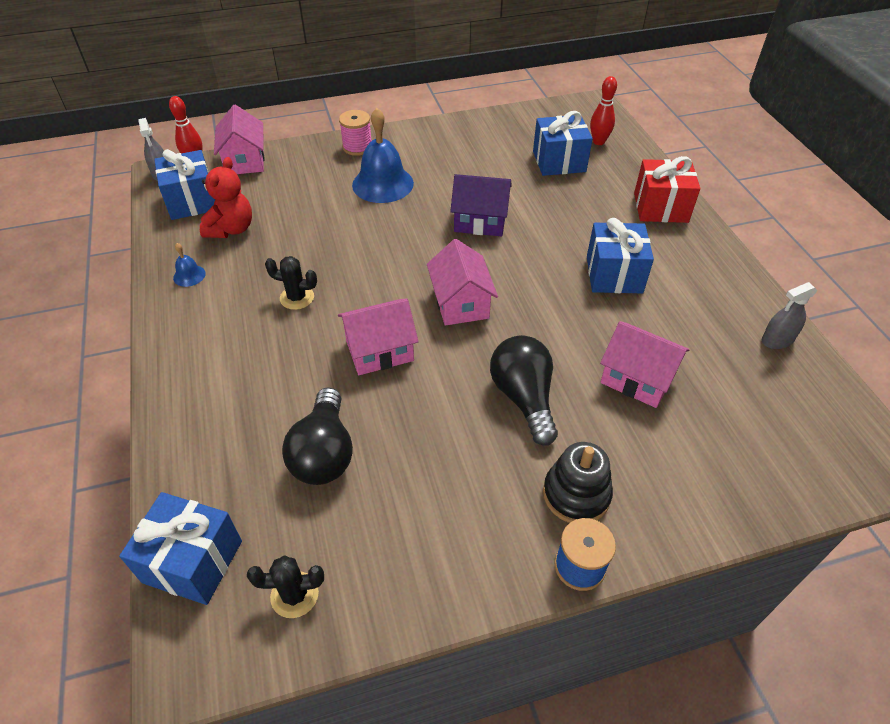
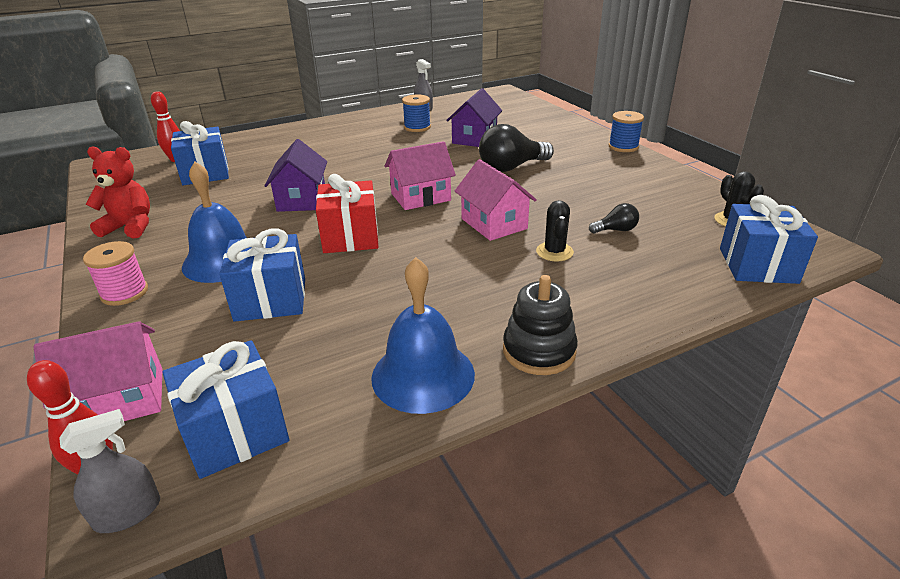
camera: 100 degrees left, 15 degrees down
blue bell [173,243,206,287] -> blue bell [371,257,475,414], size x2.23
red teddy bear [200,157,252,238] -> red teddy bear moved to [86,146,150,238]
black cactus [265,256,317,310] -> black cactus moved to [536,200,574,261]
black light bulb [282,387,353,485] -> black light bulb [589,203,639,233], size x0.50
black stacking toy [543,442,613,523] -> black stacking toy moved to [503,275,578,375]
blue gift [587,218,654,293] -> blue gift moved to [219,228,305,322]
pink house [600,321,689,408] -> purple house [446,88,502,147]
red gift [634,156,700,223] -> red gift moved to [316,174,379,253]
none -> blue spool [402,94,431,132]

